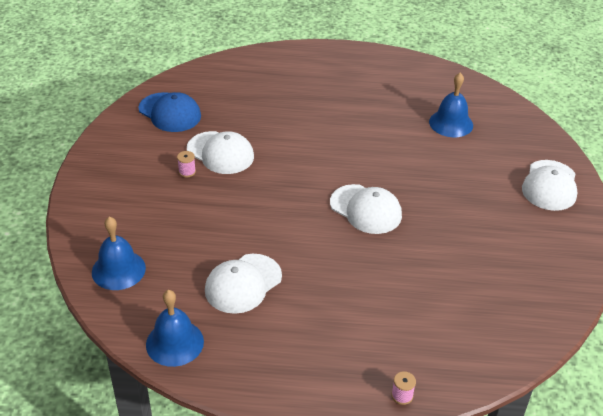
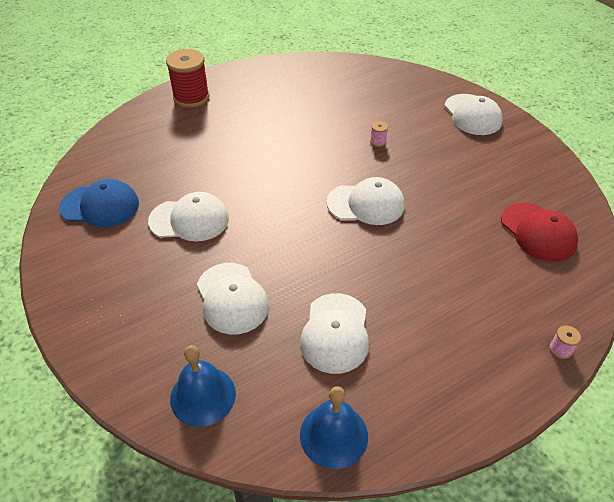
camera: 35 degrees left, 5 degrees up
pink spool [177,151,196,178] -> pink spool moved to [370,121,388,147]
blue bell [429,73,473,137] -> none
none -> red spool [166,49,209,108]
none -> white cap [197,263,269,335]
none -> red cap [501,203,578,262]

